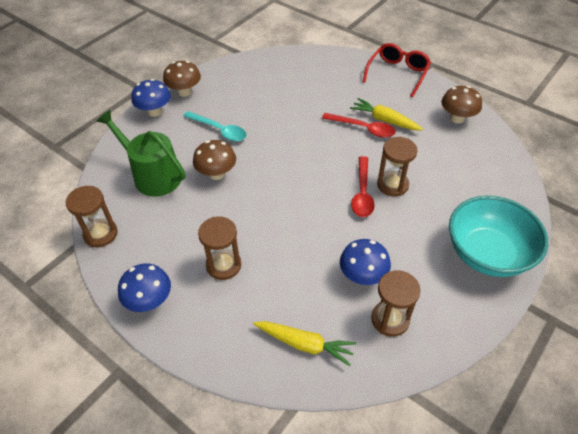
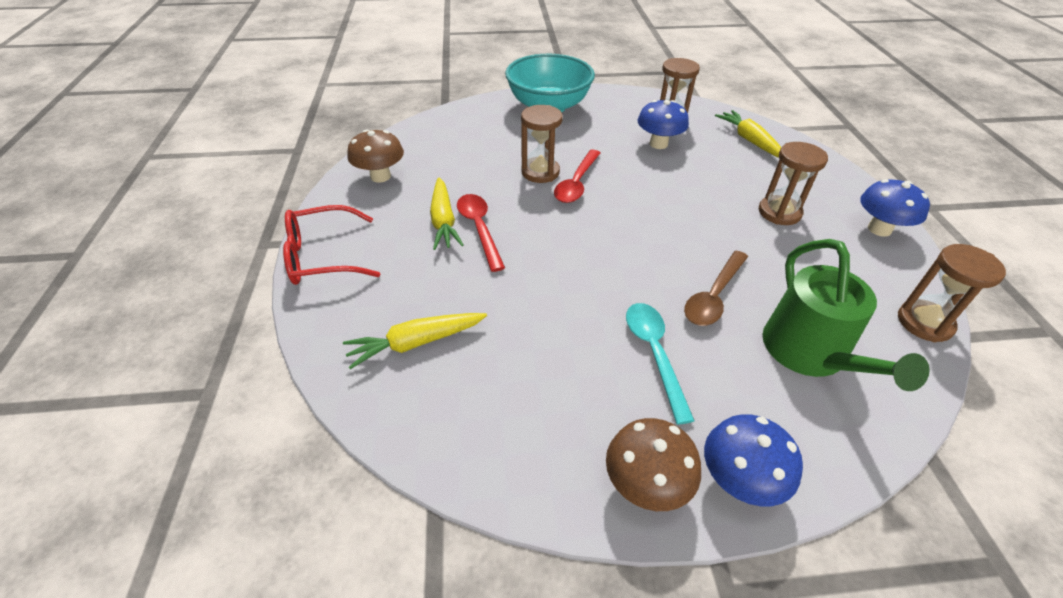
camera: 135 degrees left, 5 degrees down
brown mushroom [193,140,236,180] -> brown spoon [684,251,748,326]
red spoon [351,156,375,217] -> red spoon turned 150 degrees clockwise [554,150,600,203]
none -> yellow carrot [343,313,487,369]

